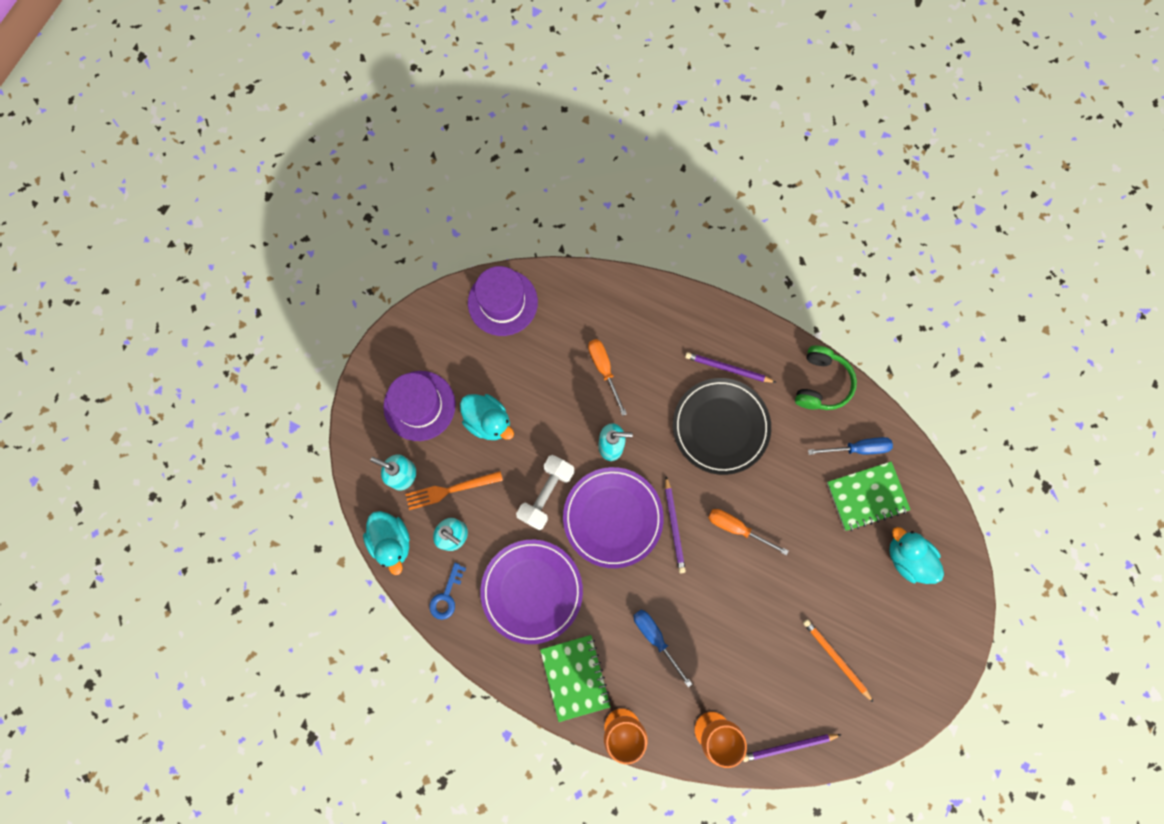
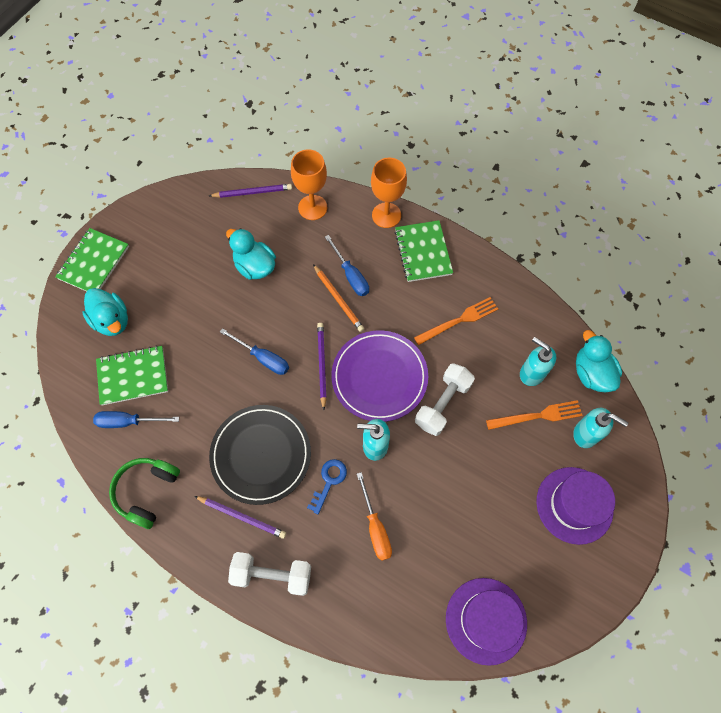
camera: 175 degrees left, 10 degrees down
blue key [429,563,466,620] -> blue key moved to [307,459,347,514]
turquoise duck [460,394,514,440] -> turquoise duck moved to [226,228,276,280]
purple plate [480,540,583,644] -> orange fork [414,297,498,345]
orange screwdriver [708,509,789,555] -> blue screwdriver [220,328,289,375]
orange pencil [803,619,873,702] -> orange pencil moved to [313,264,364,332]
none -> green notebook [55,228,129,291]
none -> white dumbbell [228,552,311,596]

